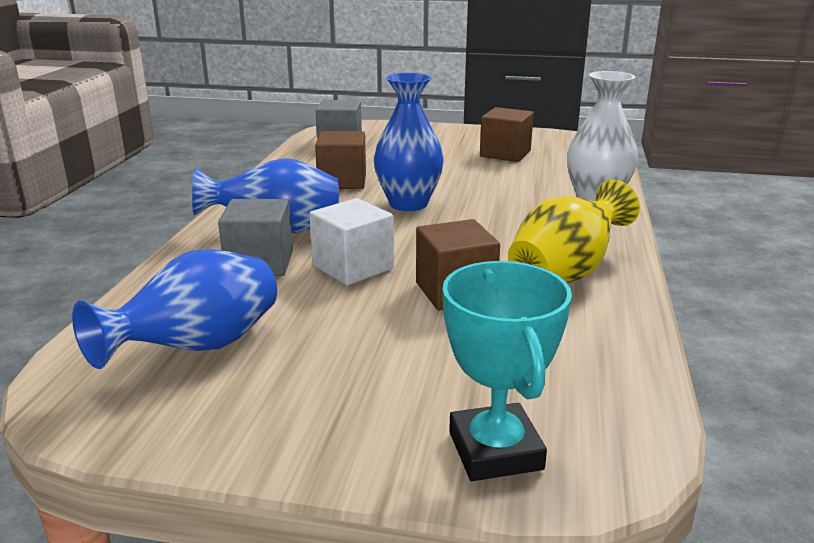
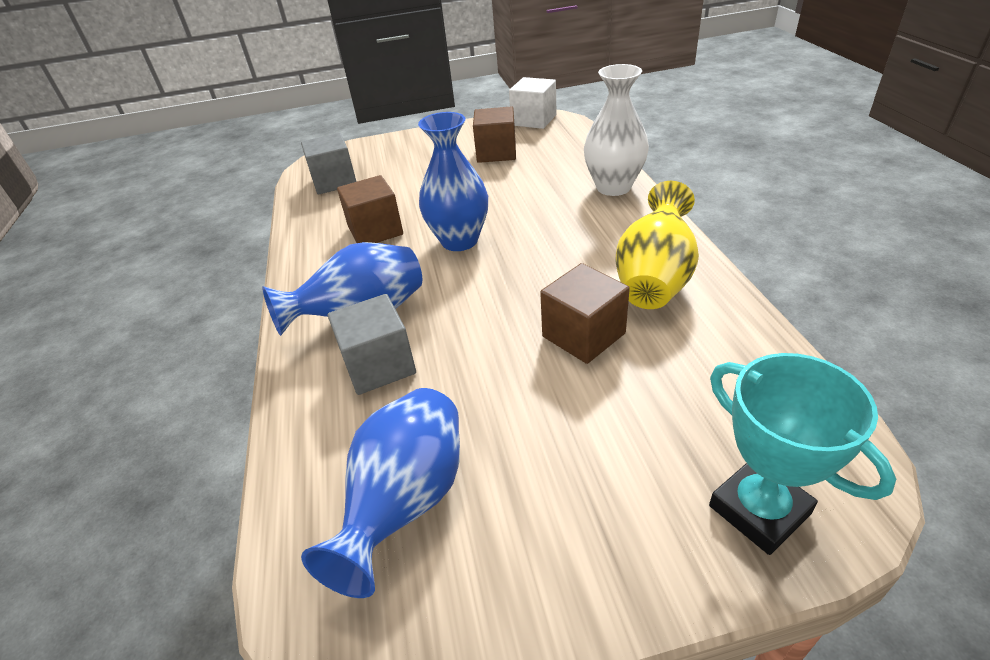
camera: 20 degrees left, 15 degrees up
white cube [309,198,394,286] -> white cube moved to [509,77,557,129]

